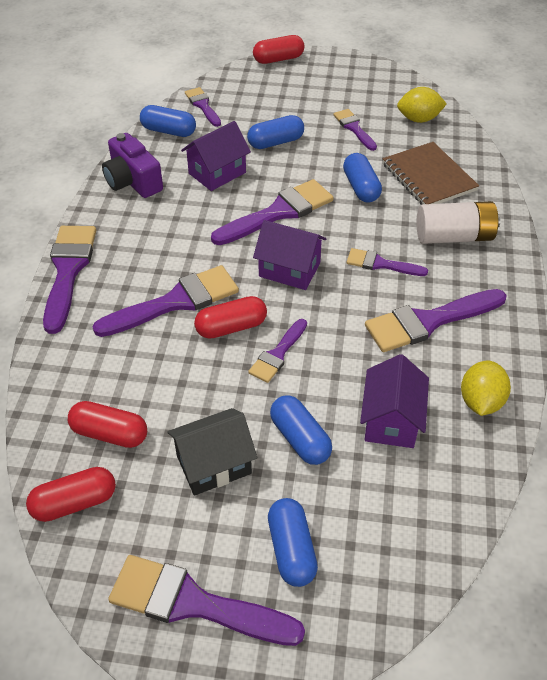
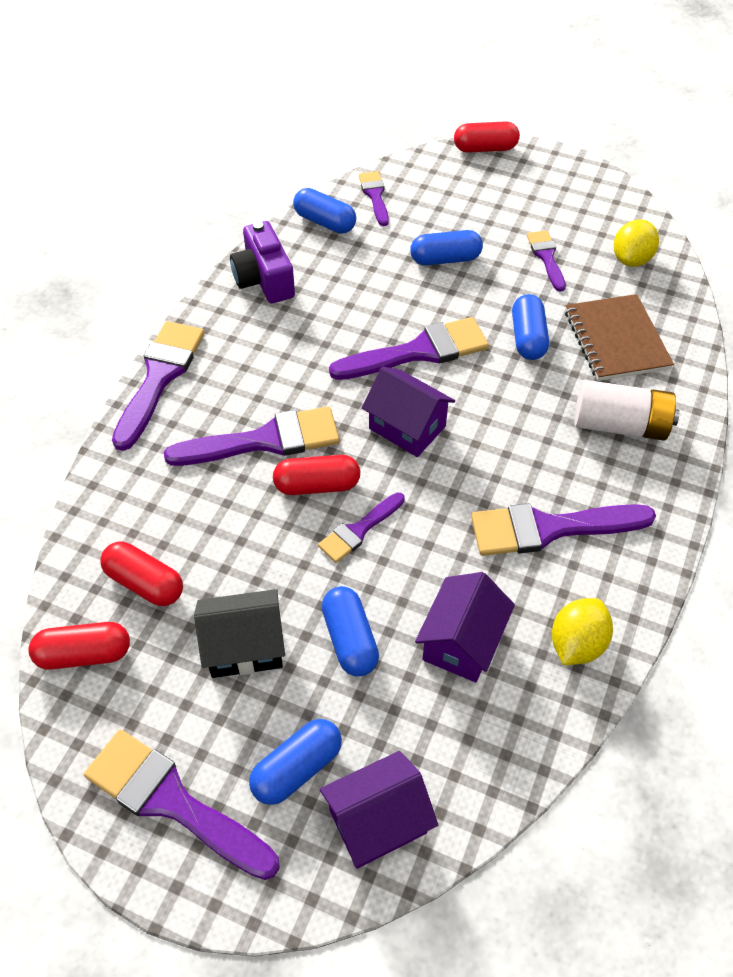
camera: 15 degrees right, 5 degrees up
purple house [181,121,251,191] -> purple house moved to [320,751,438,868]
blue capsule [268,498,318,587] -> blue capsule turned 45 degrees clockwise [249,719,342,805]
purple brush [346,248,428,276] -> none
yellow lemon [397,87,447,123] -> yellow lemon turned 75 degrees counterclockwise [614,219,659,267]

